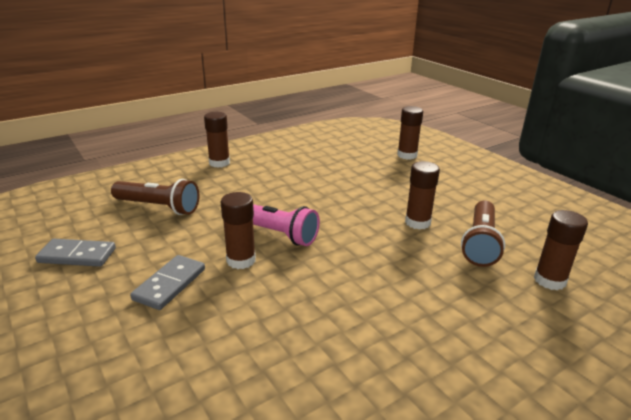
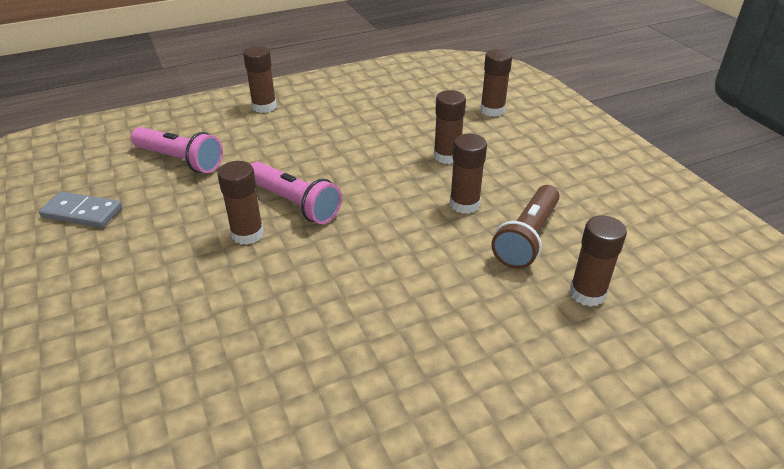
camera: 10 degrees right, 10 degrees up
brown flashlight [111,179,199,215] -> pink flashlight [131,127,223,173]
grey domino [130,255,205,310] -> none
none -> brown glue stick [434,90,466,164]

